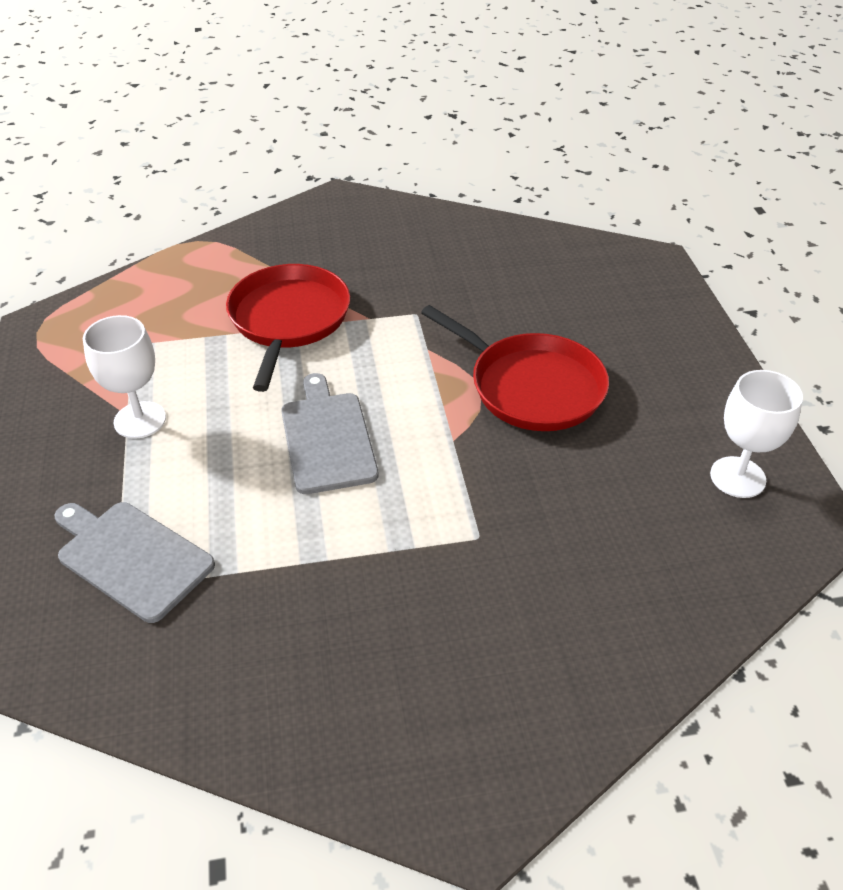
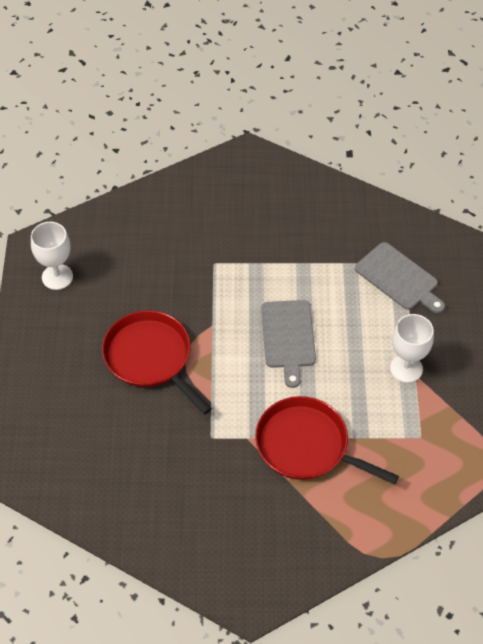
camera: 170 degrees left, 10 degrees up
red pan [226,264,350,392] -> red pan turned 105 degrees clockwise [255,396,399,484]

